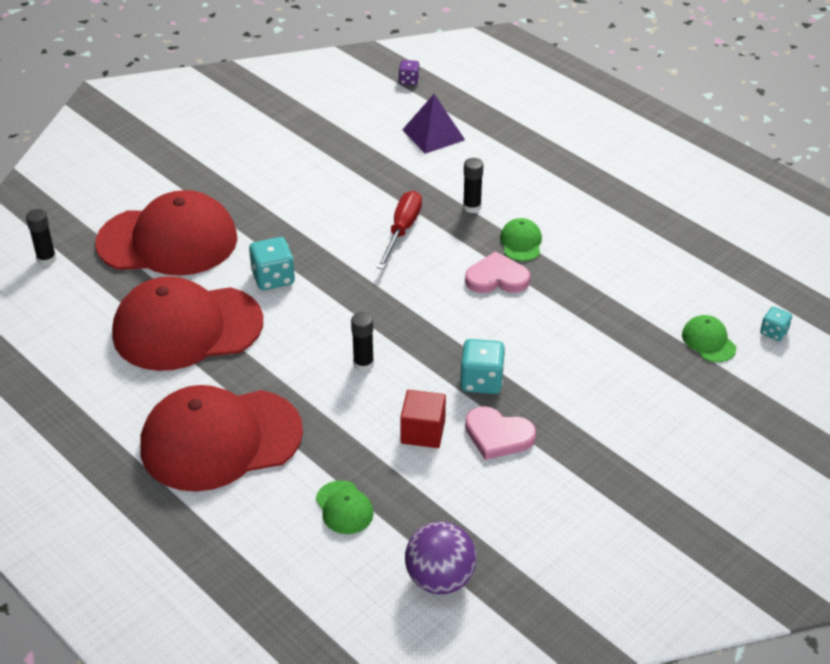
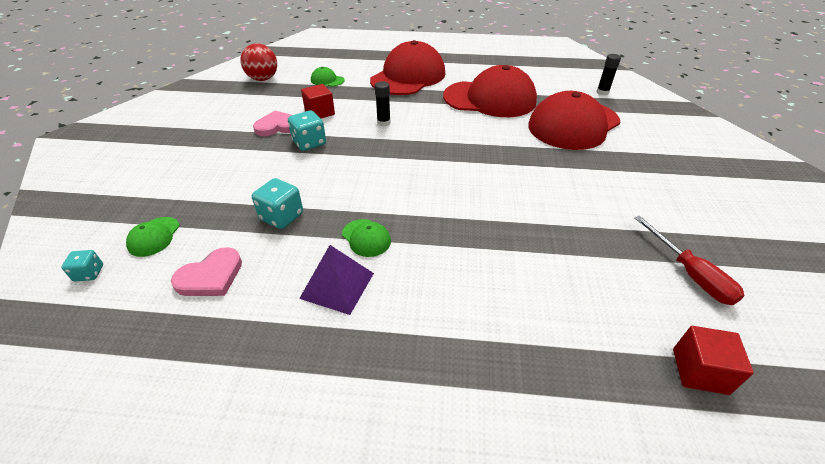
camera: 140 degrees right, 0 degrees up
red cap [112,276,263,371] -> red cap turned 60 degrees clockwise [443,65,537,117]
turquoise dice [249,237,295,290] -> turquoise dice moved to [252,178,303,229]
red screwdriver [377,191,422,269] -> red screwdriver moved to [634,216,744,305]
purple dice [399,60,420,85] -> red cube [673,326,754,395]
purple pyramid [402,94,465,154] -> purple pyramid moved to [299,245,374,315]
purple ball [405,522,476,594] -> red ball [240,43,277,81]
black glue stick [463,158,483,213] -> none
pink heart [465,251,530,293] -> pink heart moved to [171,247,242,296]
green cap [682,315,736,362] -> green cap turned 75 degrees clockwise [126,217,180,257]

